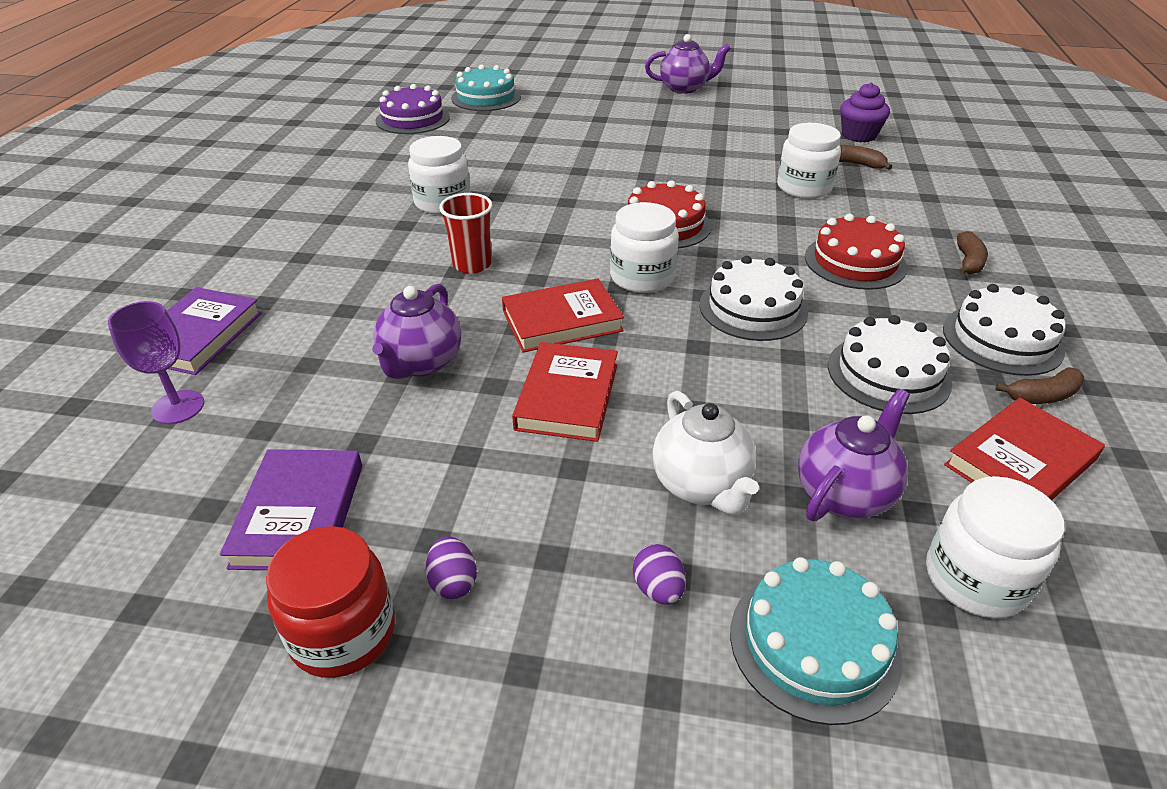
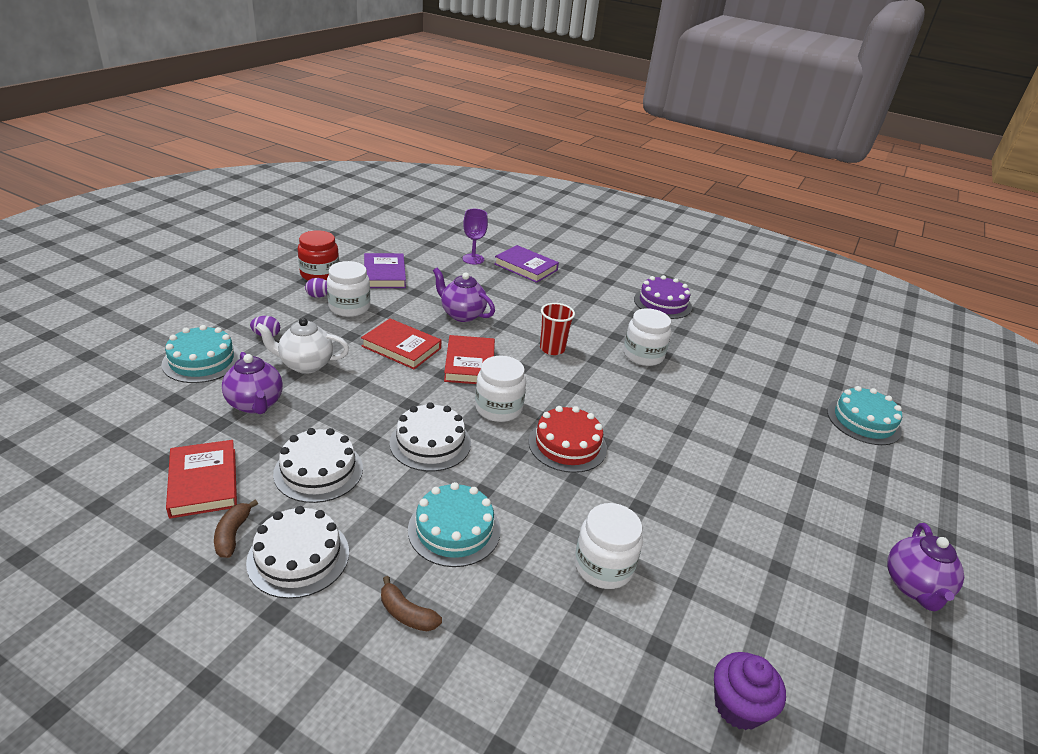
camera: 105 degrees right, 5 degrees down
purple book [220,449,362,570] -> purple book turned 60 degrees clockwise [364,253,406,288]
purple cake [375,84,450,134] -> purple cake moved to [634,275,692,319]
red cake [805,214,907,290] -> turquoise cake [408,482,501,567]
brown banana [839,145,892,170] -> none
white jar [926,476,1065,618] -> white jar moved to [327,261,370,317]

